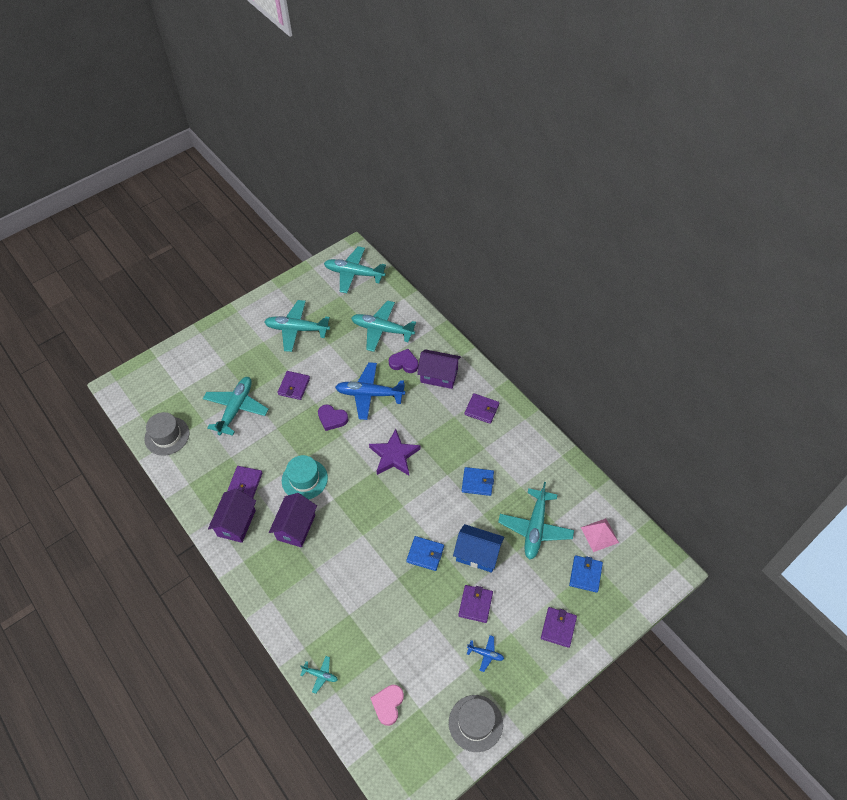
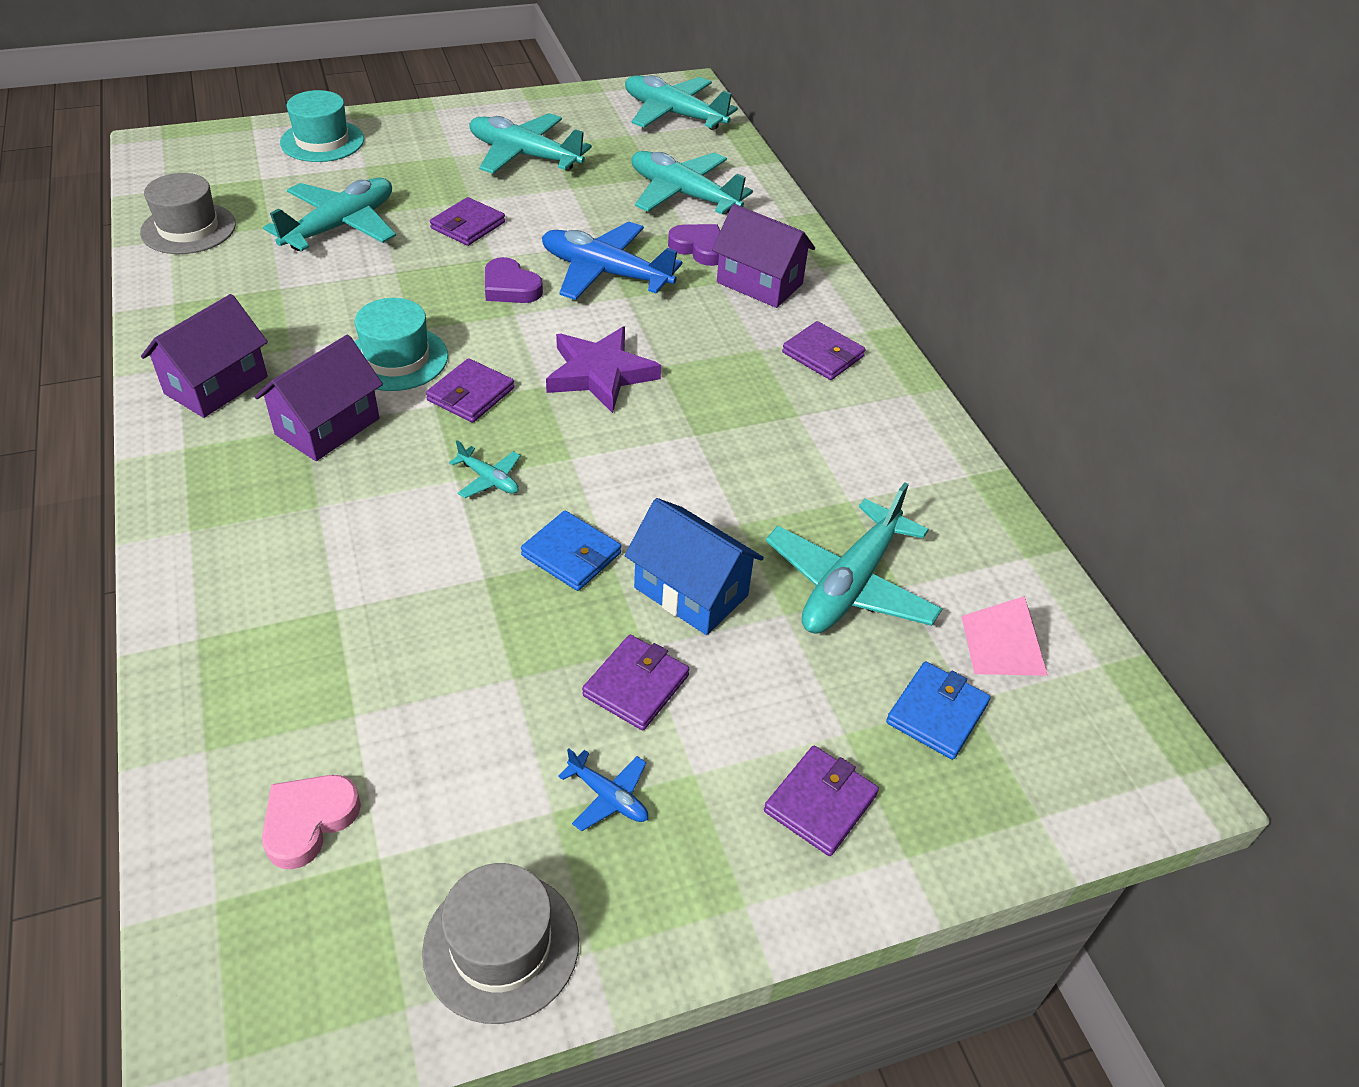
camera: 15 degrees right, 10 degrees down
purple wallet [227,466,262,498] -> purple wallet moved to [426,358,514,423]
turquoise plane [300,656,338,694] -> turquoise plane moved to [449,440,521,498]
blue wallet [462,467,494,496] -> none
none -> turquoise hat [280,90,364,162]

